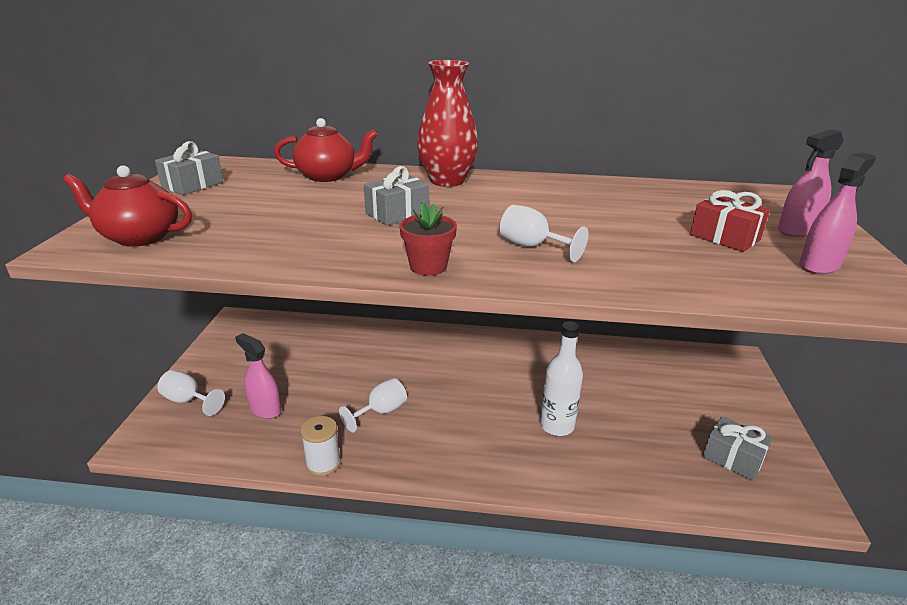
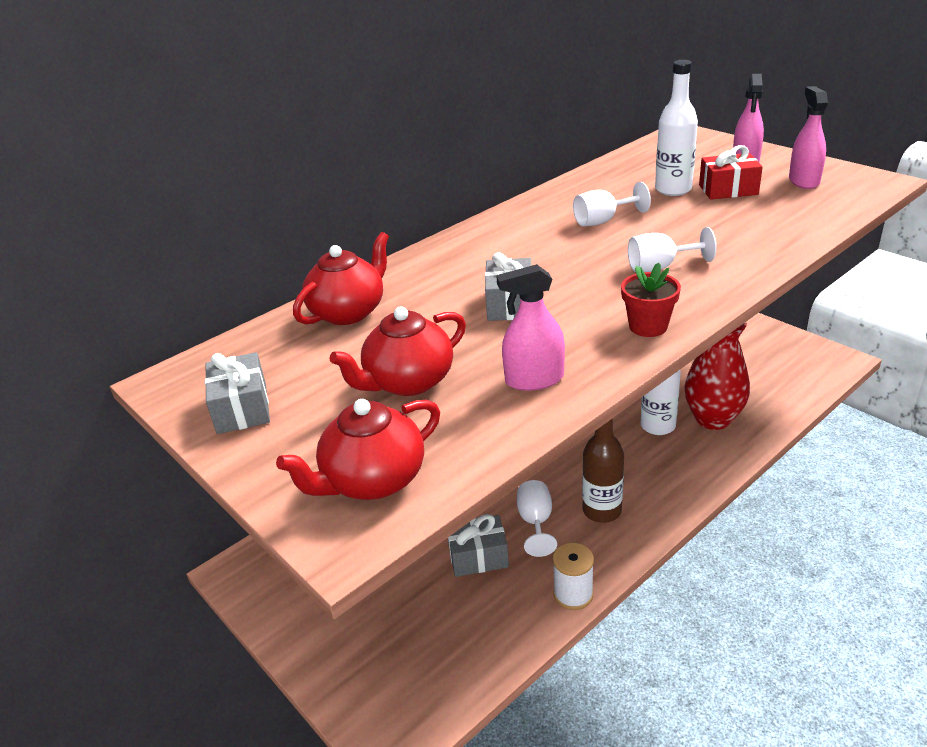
camera: 45 degrees left, 5 degrees up
white goblet [157,370,225,416] -> white goblet moved to [573,182,651,226]
pink spray bottle [235,333,282,419] -> pink spray bottle moved to [496,264,565,391]
red vase [417,60,478,187] -> red vase moved to [685,322,750,430]
grey gift [703,416,772,481] -> grey gift moved to [448,514,509,577]
none -> red teapot [329,306,466,396]
none -> brown bottle [582,418,624,523]
none -> white bottle [655,60,698,196]

